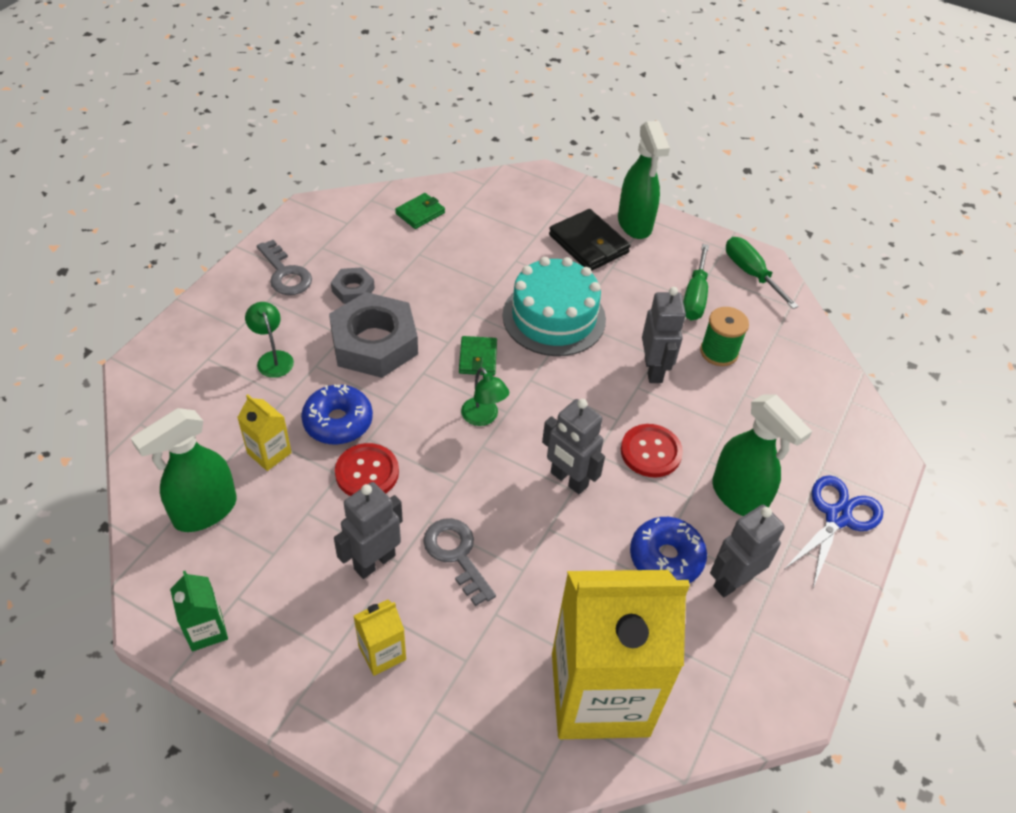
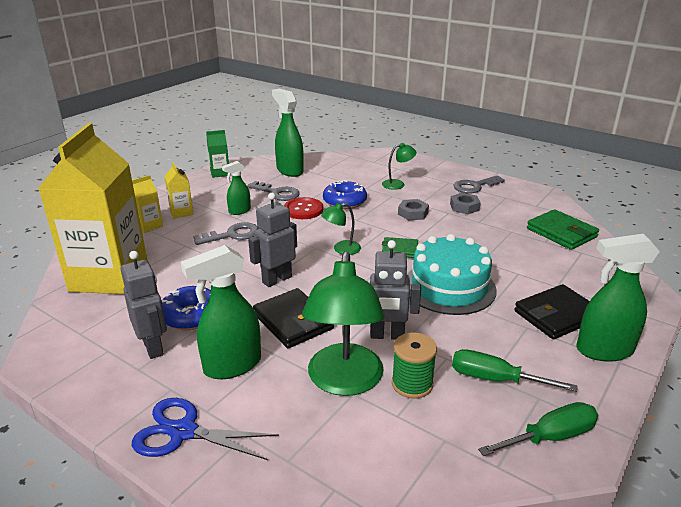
camera: 100 degrees right, 20 degrees down
yellow carton [237,394,292,471] -> yellow carton moved to [132,175,163,233]
grey nut [329,292,418,378] -> grey nut [398,199,429,220], size x0.48
grey robot [334,482,403,579] -> green spray bottle [222,161,251,215]
green wallet [395,193,445,229] -> green wallet [527,209,599,250], size x1.64
red button [621,424,683,477] -> black wallet [253,288,334,348]
blue scissors [785,475,883,588] -> blue scissors turned 150 degrees clockwise [132,398,279,460]
none -> grey key [247,181,300,201]
none -> green lamp [302,251,384,396]

